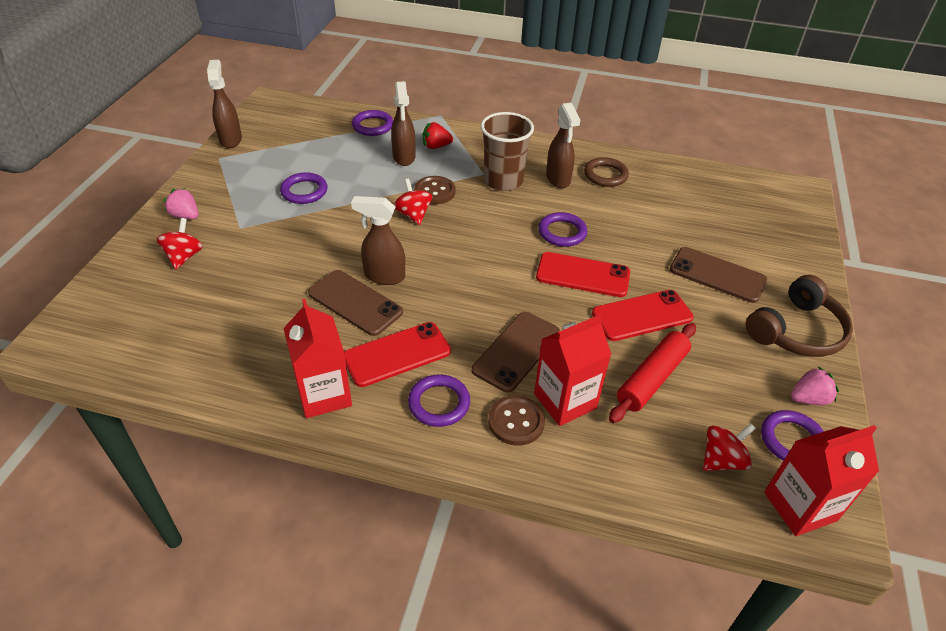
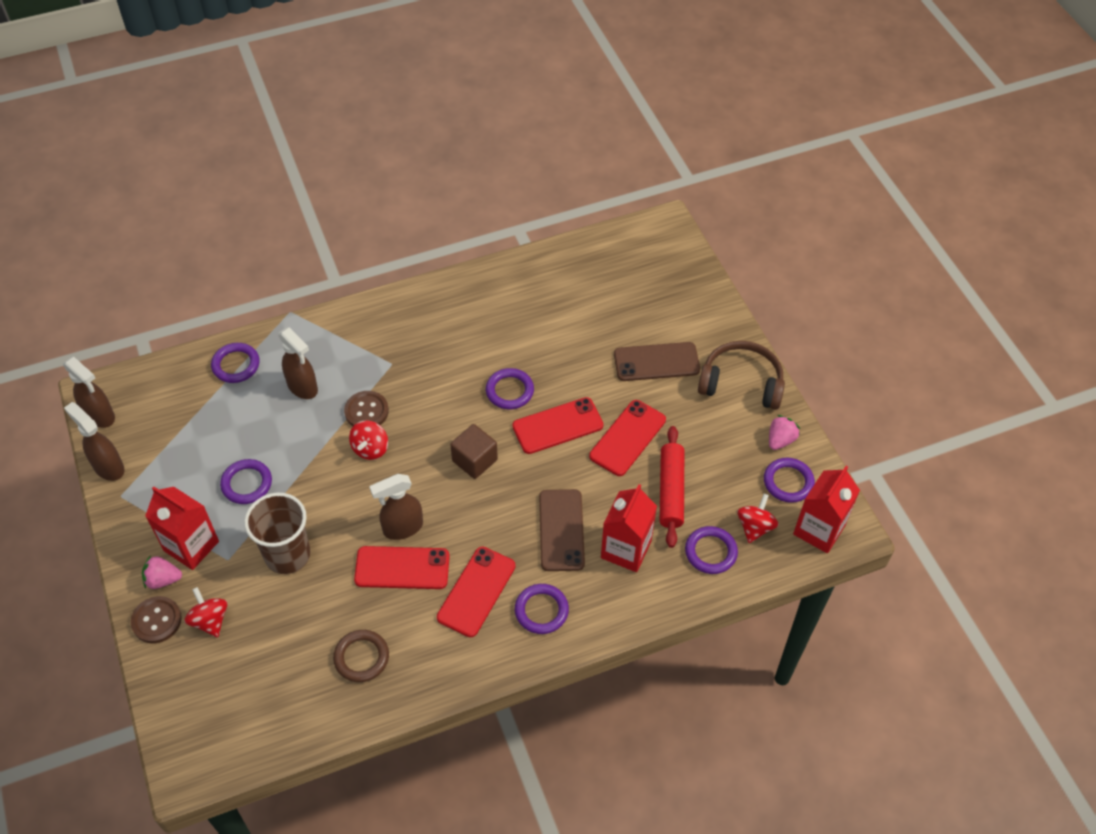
camera: 35 degrees left, 10 degrees up
red carton [284,299,352,418] -> red carton moved to [145,486,219,570]
brown phone [308,270,403,336] -> red phone [354,546,450,589]
red spinning top [394,179,432,225] -> red spinning top turned 105 degrees counterclockwise [349,420,388,460]
red strawberry [423,122,453,149] -> none
brown cup [481,112,534,191] -> brown cup moved to [244,493,310,574]
brown button [488,395,545,446] -> brown button moved to [131,596,182,643]
brown spray bottle [546,103,580,188] -> brown spray bottle moved to [63,357,115,428]
brown ring [584,157,629,187] -> brown ring moved to [333,630,389,682]
brown headphones [746,275,853,357] -> brown headphones turned 90 degrees counterclockwise [698,341,785,410]
none -> brown cube [450,424,498,479]
none -> purple ring [685,526,738,574]

